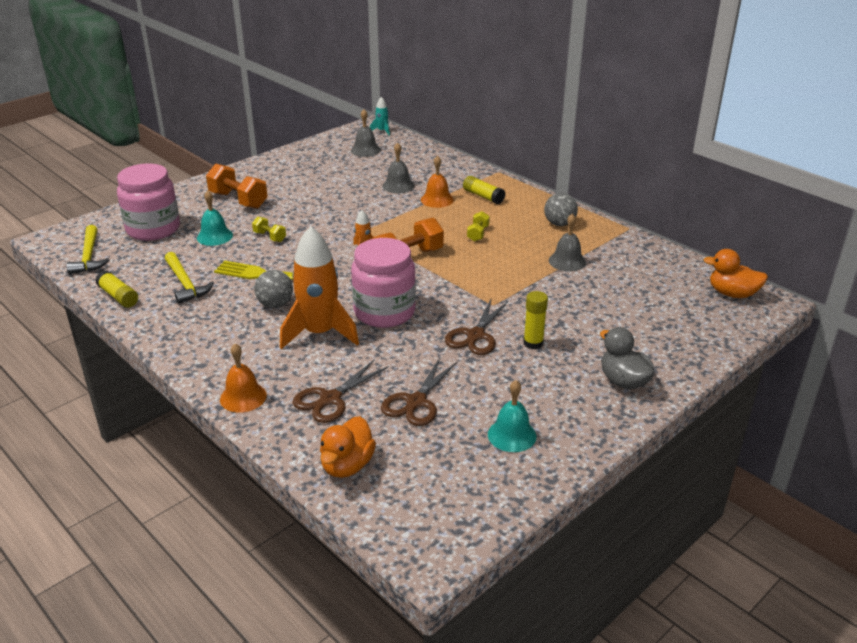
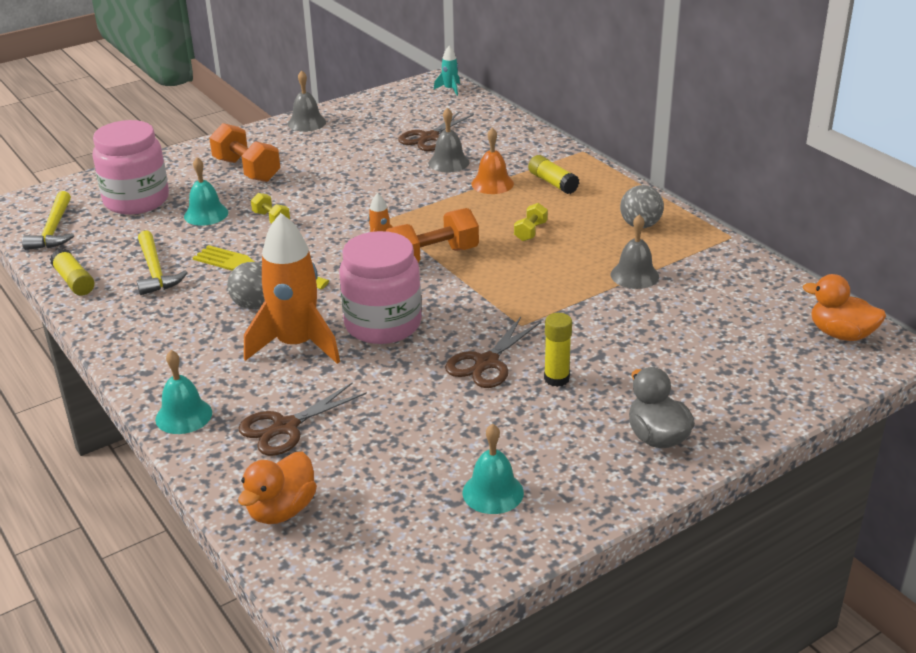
camera: 10 degrees right, 0 degrees up
orange bell [220,343,267,413] -> turquoise bell [155,350,212,434]
grey bell [351,109,381,157] -> grey bell moved to [288,70,326,132]
brown scissors [381,358,458,426] -> brown scissors moved to [398,112,473,151]

